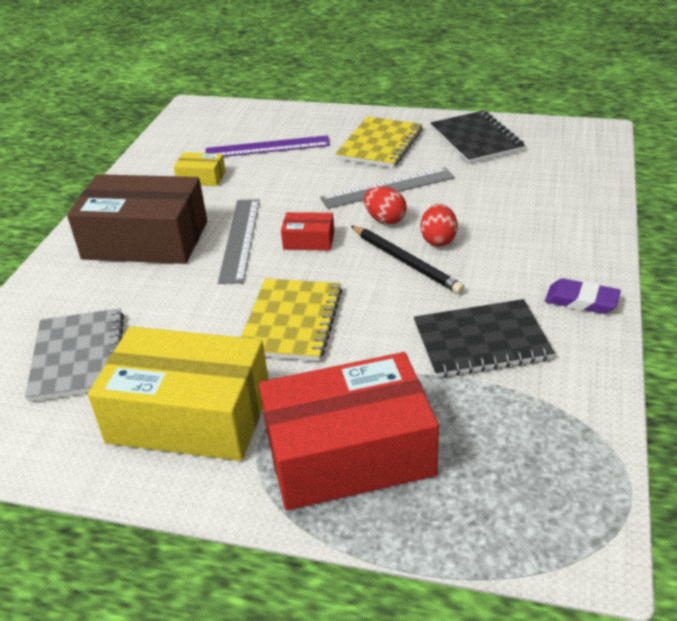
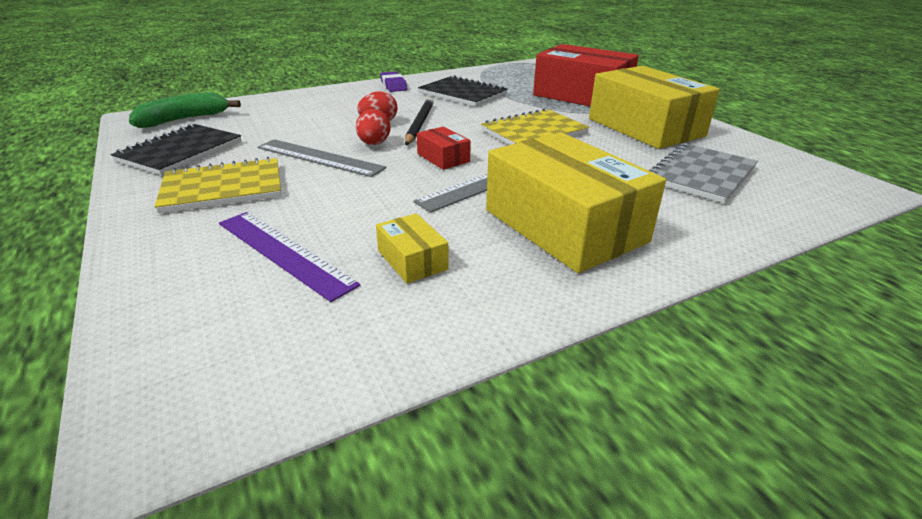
camera: 135 degrees left, 5 degrees down
brown box [67,174,207,264] -> yellow box [486,132,666,273]
none -> green banana [129,92,241,128]

